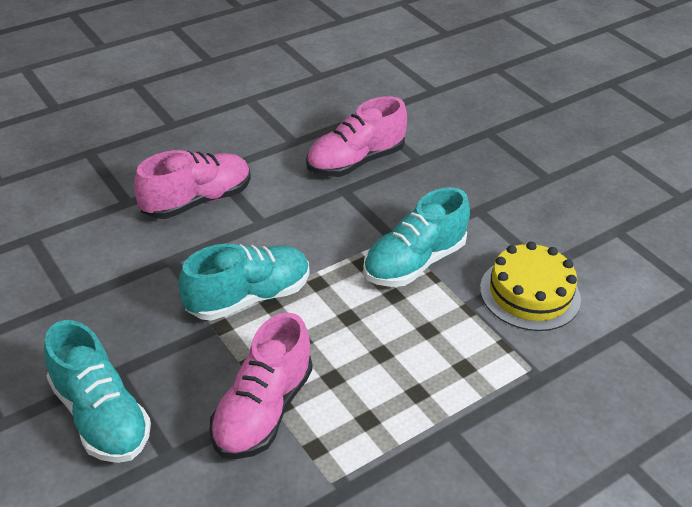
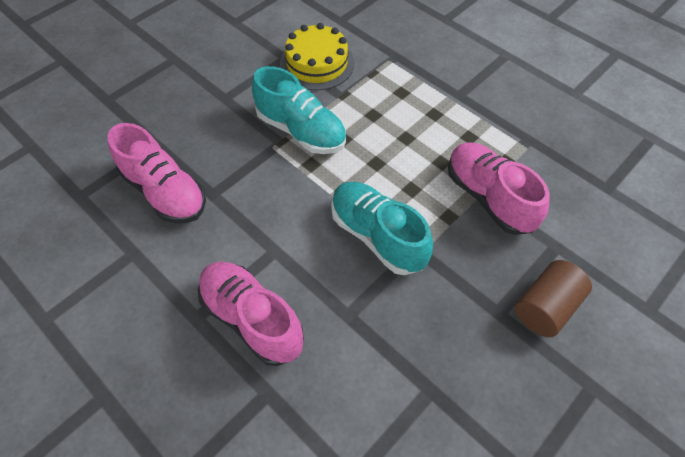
camera: 100 degrees left, 15 degrees up
turquoise shoe [44,320,151,463] -> brown cylinder [515,260,592,337]
pink shoe [210,312,312,459] -> pink shoe turned 135 degrees counterclockwise [448,142,550,235]

